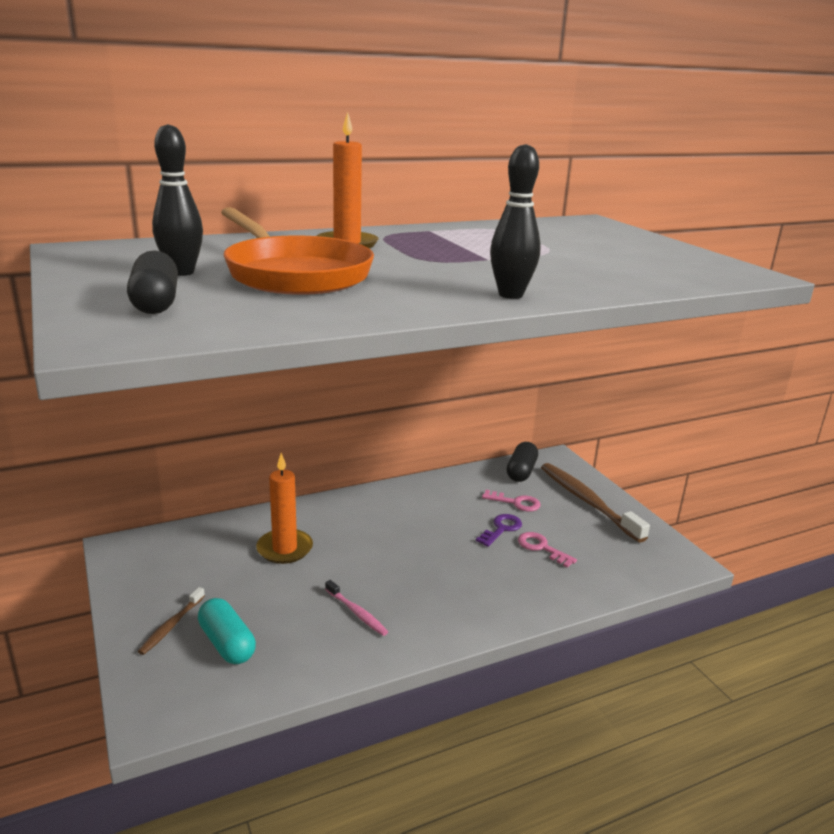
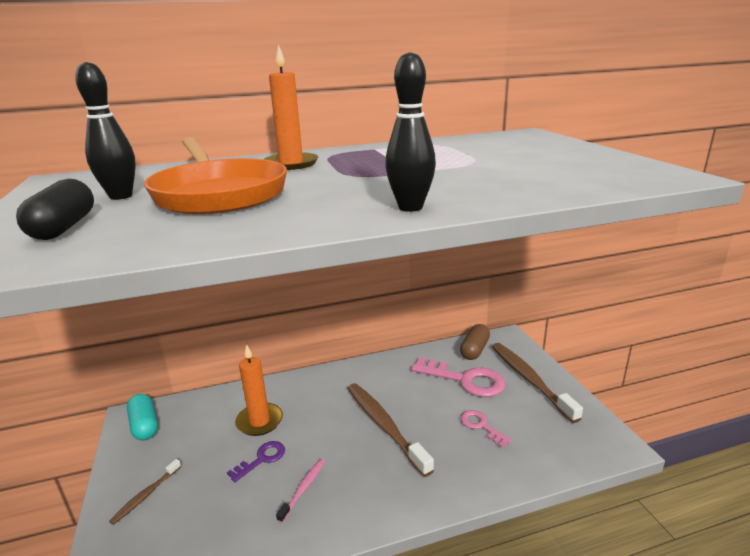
camera: 10 degrees right, 0 degrees up
turquoise capsule [198,598,256,664] -> turquoise capsule moved to [127,394,158,441]
pink toothbrush [325,580,388,636] -> pink toothbrush turned 120 degrees counterclockwise [276,459,325,523]
purple key [476,514,522,547] -> purple key moved to [227,441,285,482]
pink key [482,490,541,512] -> pink key [411,357,506,397], size x1.87
black capsule [507,442,538,482] -> brown capsule [460,324,490,360]
none -> brown toothbrush [348,383,434,477]

